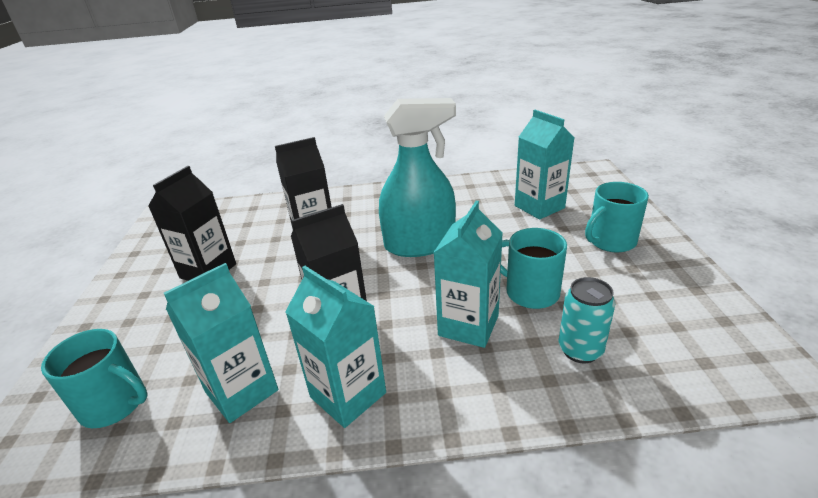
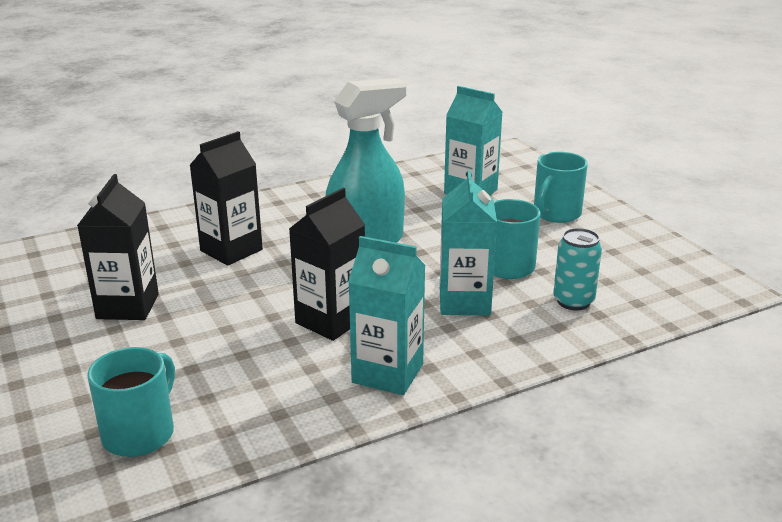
camera: 25 degrees left, 5 degrees down
turquoise mug [41,329,148,428] -> turquoise mug turned 60 degrees counterclockwise [87,347,175,457]
turquoise carton [164,263,278,423] -> none

